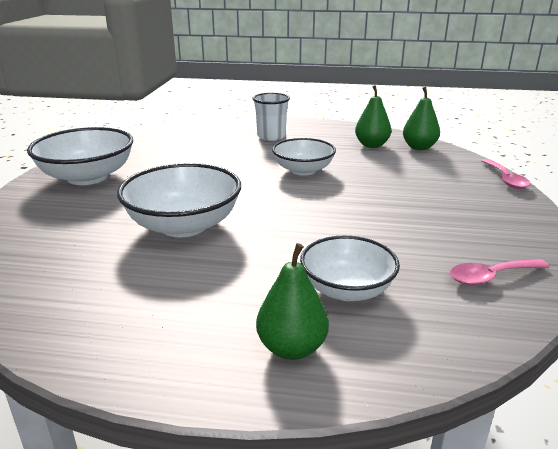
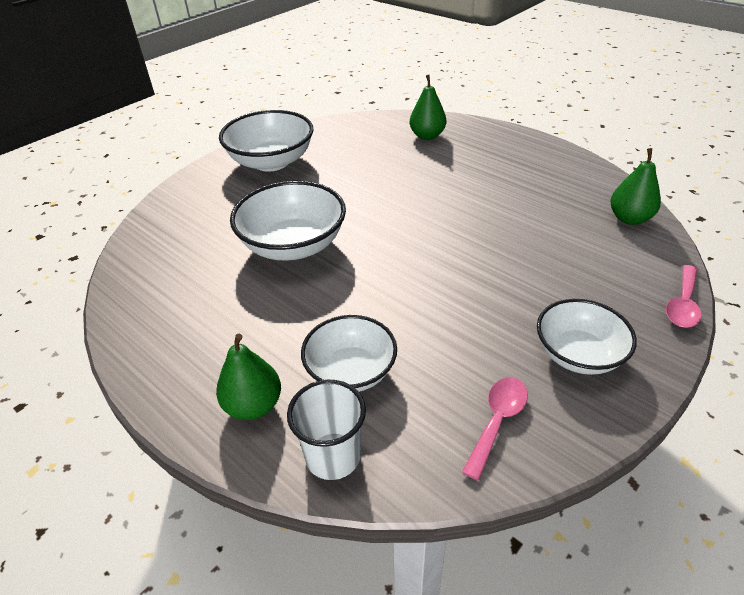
camera: 35 degrees right, 15 degrees up
white cup [253,93,290,141] -> white cup moved to [287,380,366,480]
white bowl [272,138,336,176] -> white bowl moved to [537,299,637,375]
green pear [355,85,391,148] -> green pear moved to [410,75,446,140]
pink spoon [450,259,549,285] -> pink spoon turned 105 degrees clockwise [462,377,528,480]

